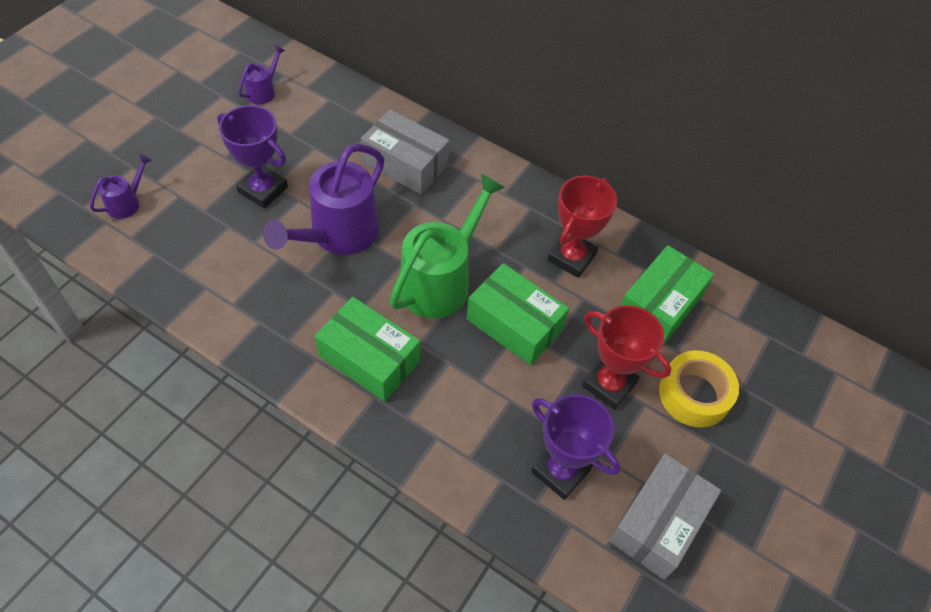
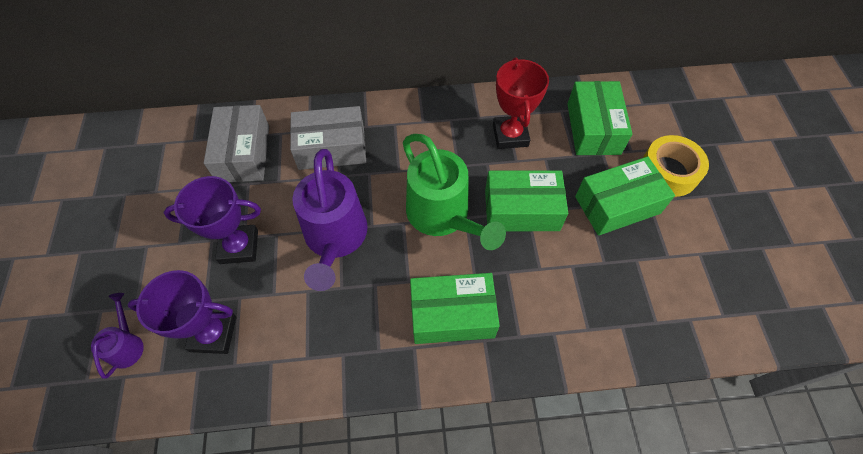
camera: 35 degrees left, 5 degrees up
purple watering can [238,45,286,105] -> none
green watering can [390,173,505,319] -> green watering can turned 150 degrees clockwise [403,134,506,250]
purple trophy [531,394,620,500] -> purple trophy moved to [128,270,237,354]
red trophy [582,305,671,410] -> green box [575,156,675,236]
grey box [609,454,721,580] -> grey box moved to [204,105,269,182]

